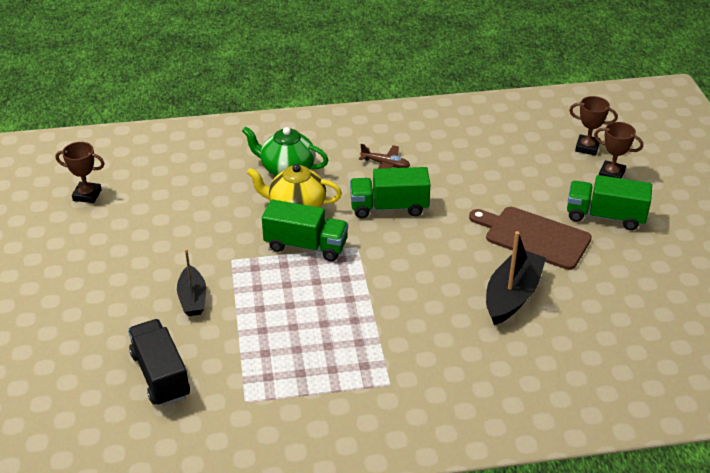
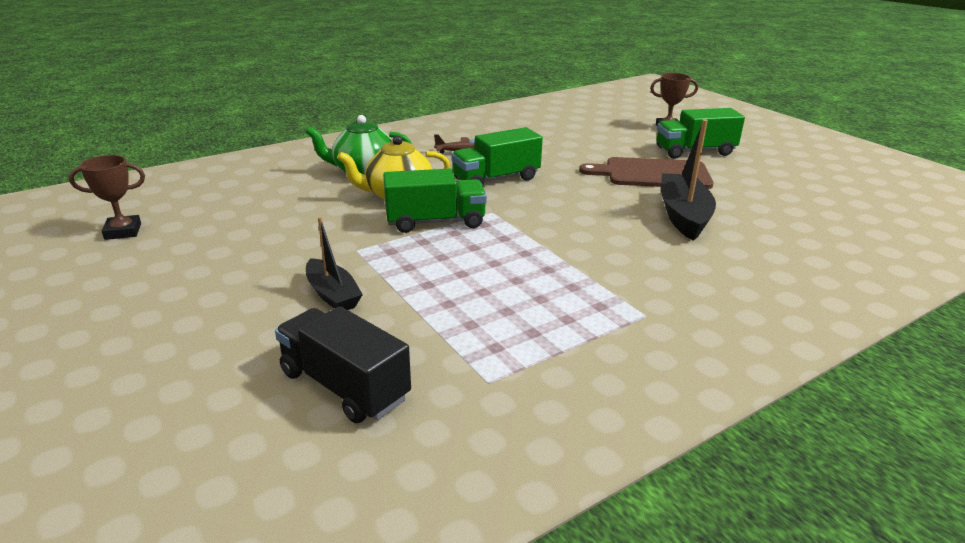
camera: 25 degrees left, 10 degrees down
brown trophy [569,96,618,156] -> none

